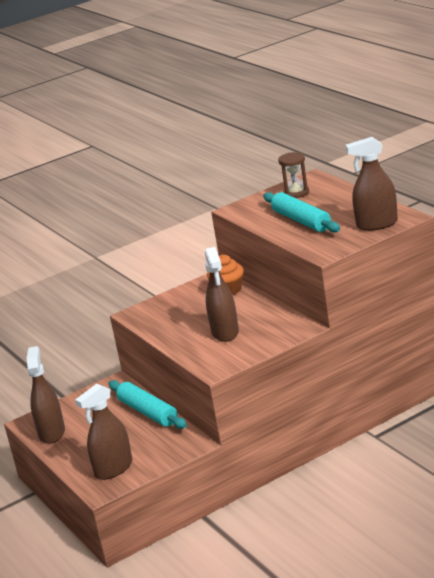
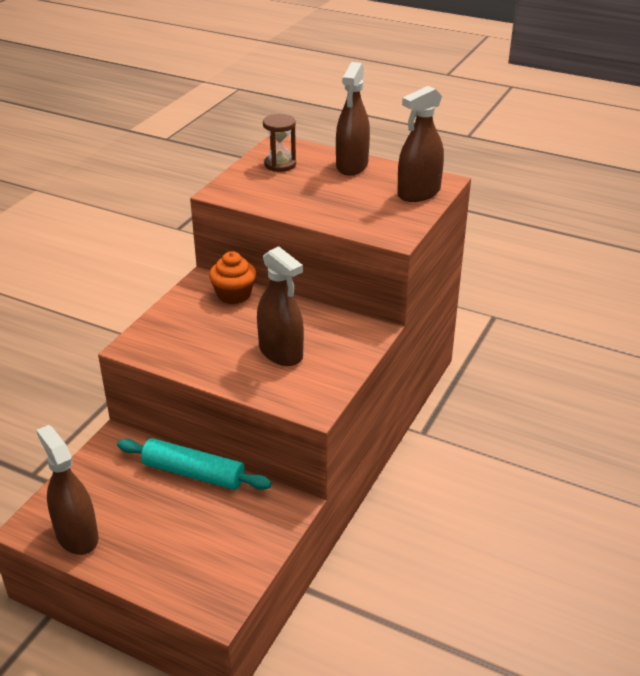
camera: 35 degrees left, 10 degrees up
brown spray bottle [75,384,132,480] -> brown spray bottle moved to [336,62,370,176]
turquoise rolling pin [263,192,340,233] -> none

